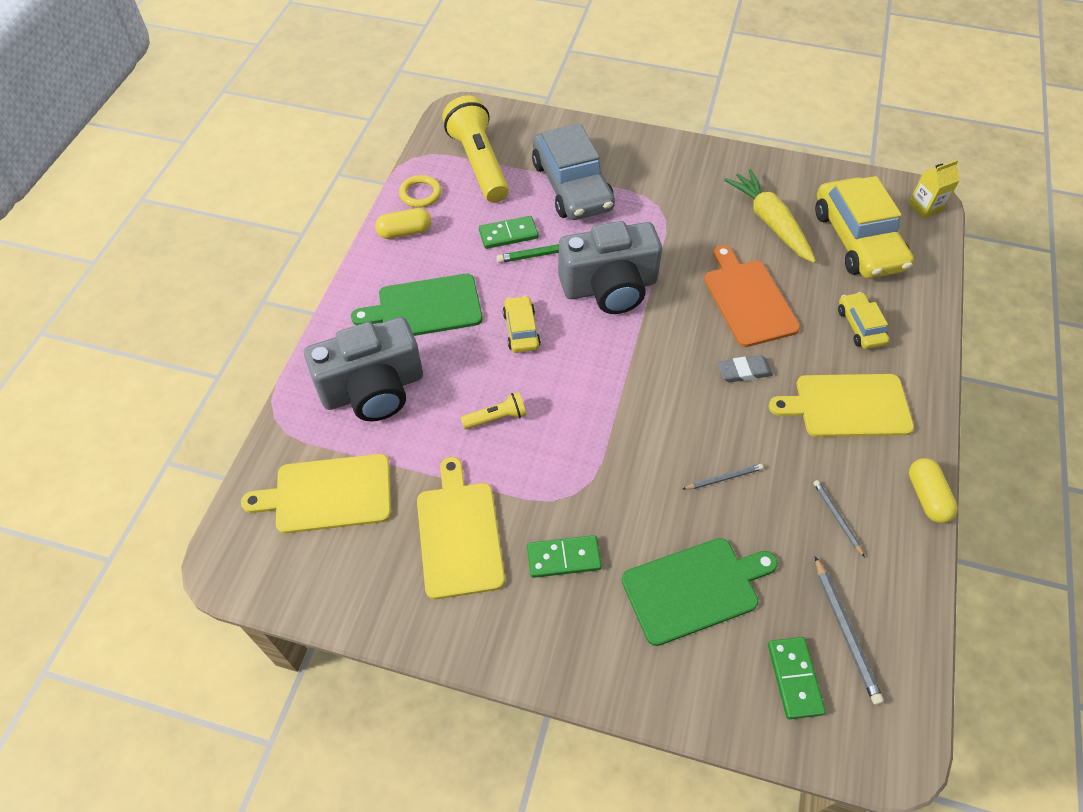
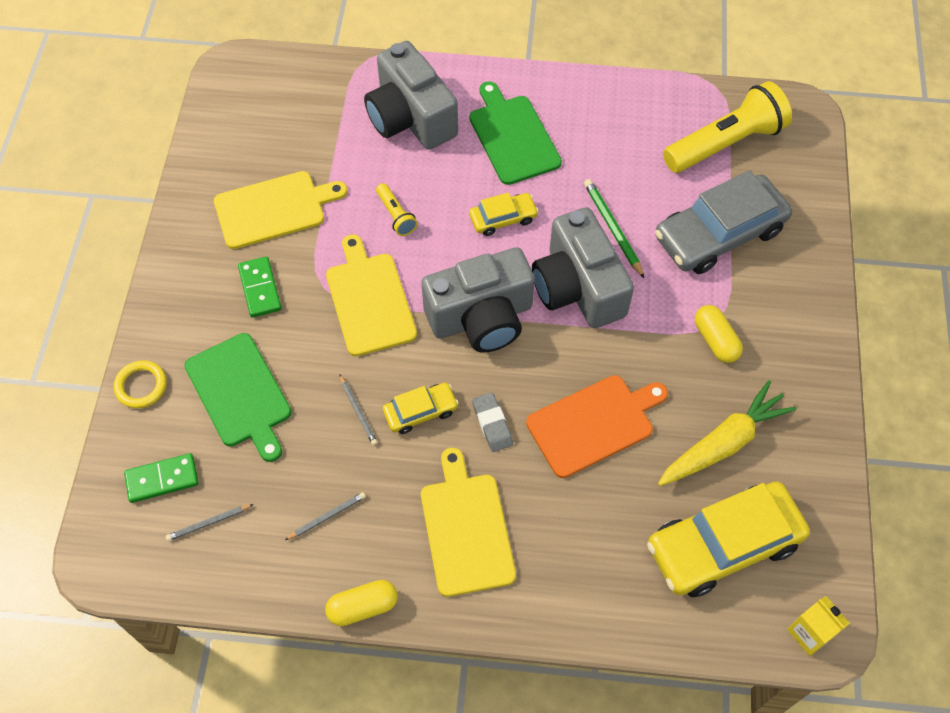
camera: 80 degrees right, 5 degrees up
yellow cutting board [241,454,391,534] -> yellow cutting board moved to [326,234,417,356]
yellow capsule [375,208,431,239] -> yellow capsule moved to [695,305,743,363]
yellow ring [399,175,442,208] -> yellow ring moved to [114,360,167,408]
green domino [479,216,538,249] -> none
grey pencil [815,556,884,705] -> grey pencil [166,504,254,541], size x0.63
yellow car [838,292,890,349] -> yellow car moved to [383,383,459,434]
none -> grey camera [421,247,535,353]

